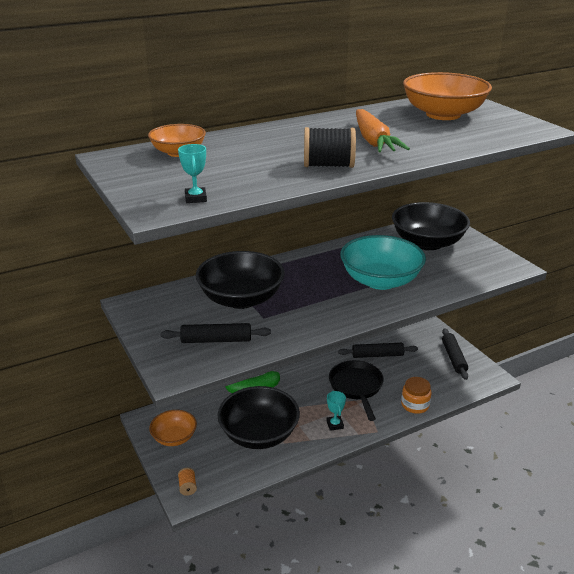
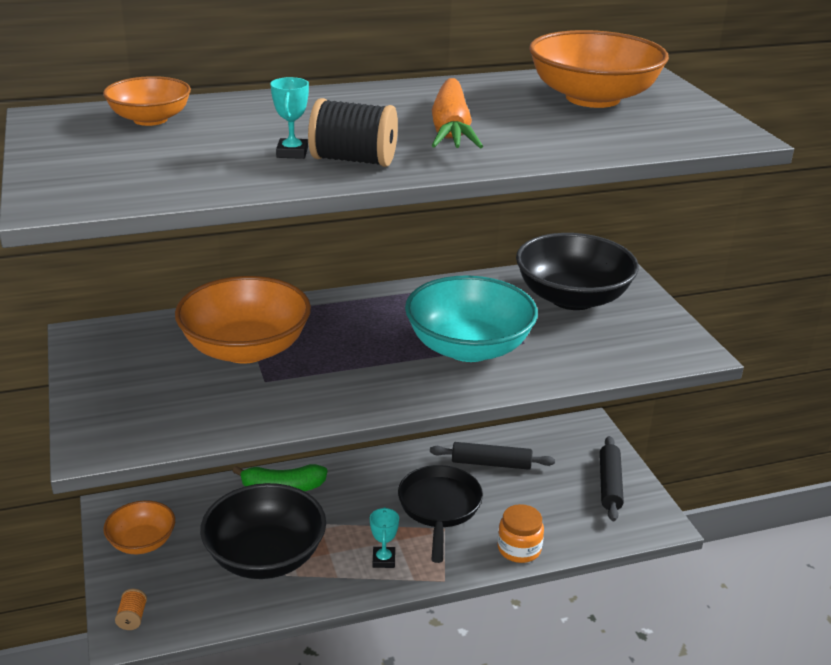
camera: 10 degrees right, 0 degrees up
black rolling pin [160,323,271,343] -> none
turquoise trophy [178,144,207,203] -> turquoise trophy moved to [270,77,309,159]
black bowl [196,251,285,309] -> orange bowl [175,276,311,363]

